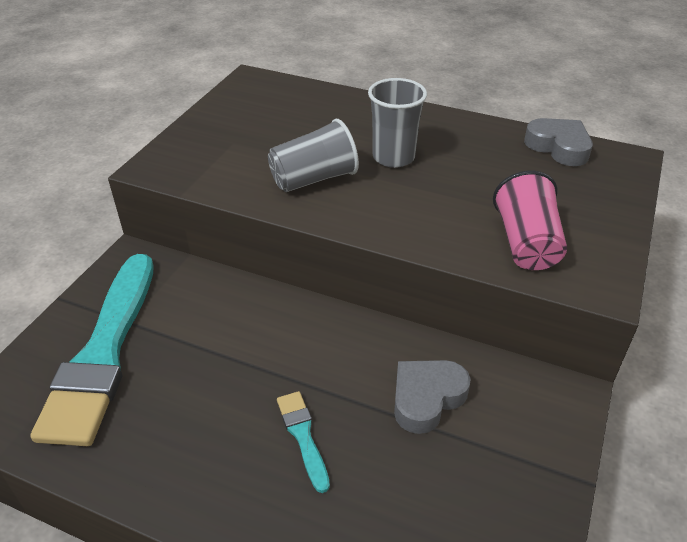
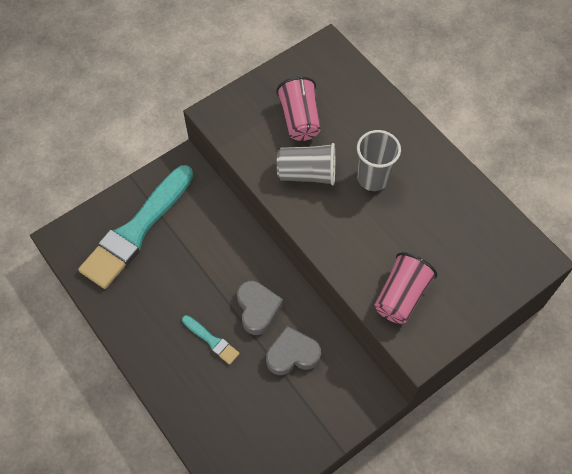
camera: 30 degrees right, 20 degrees up
turquoise brush [277,391,330,493] -> turquoise brush turned 120 degrees clockwise [182,315,240,365]
grey heart [524,118,593,166] -> grey heart moved to [237,281,283,335]
none -> pink cup [276,77,321,141]

